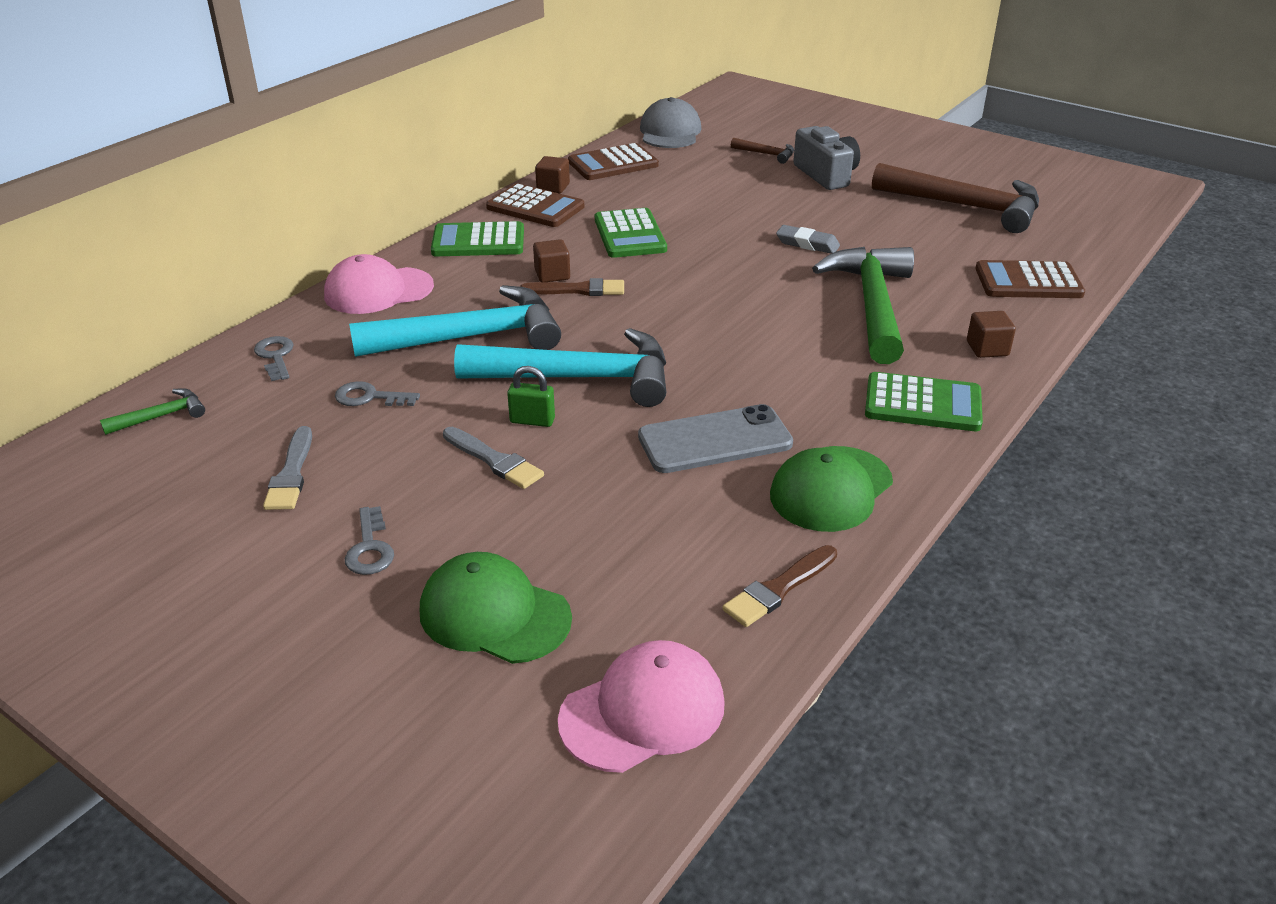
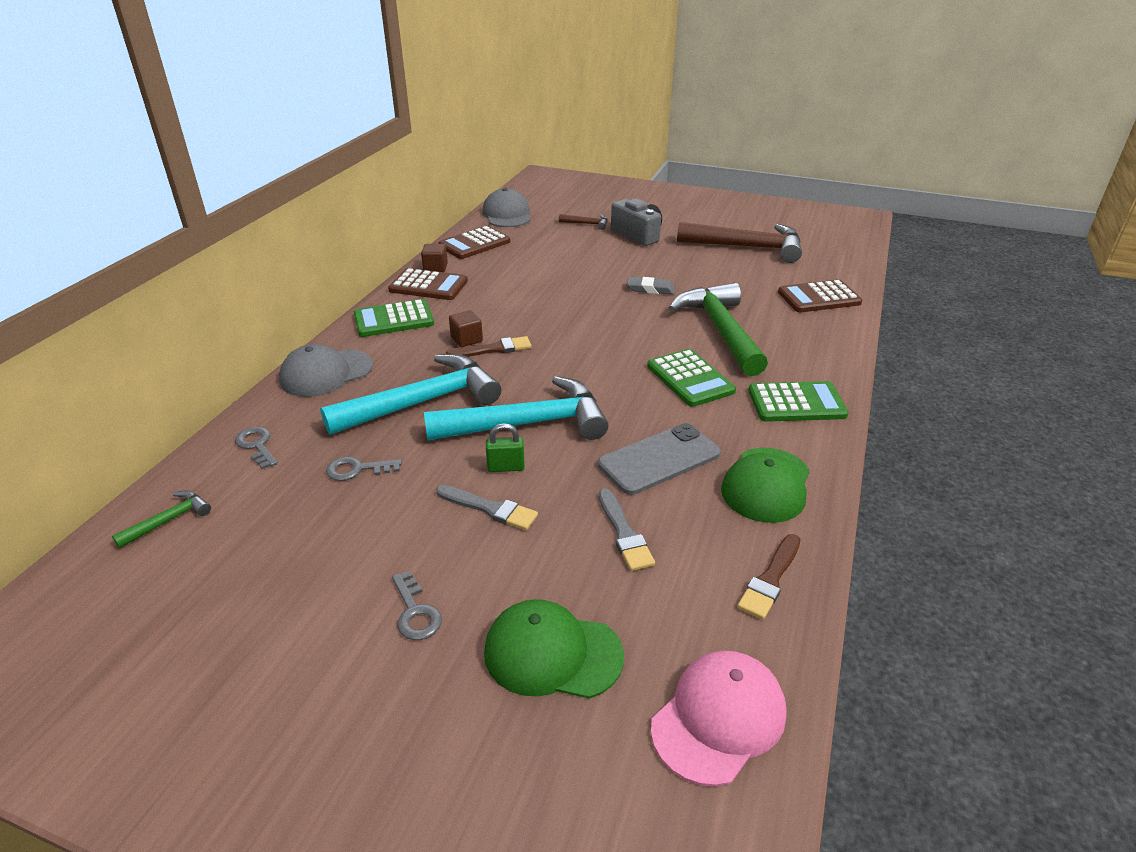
camera: 15 degrees left, 0 degrees up
grey brush [263,426,312,510] -> grey brush moved to [599,489,655,571]
pink cap [324,254,434,314] -> grey cap [279,344,373,397]
green calculator [595,208,667,258] -> green calculator moved to [647,349,736,407]
brown cube [967,311,1016,358] -> none

